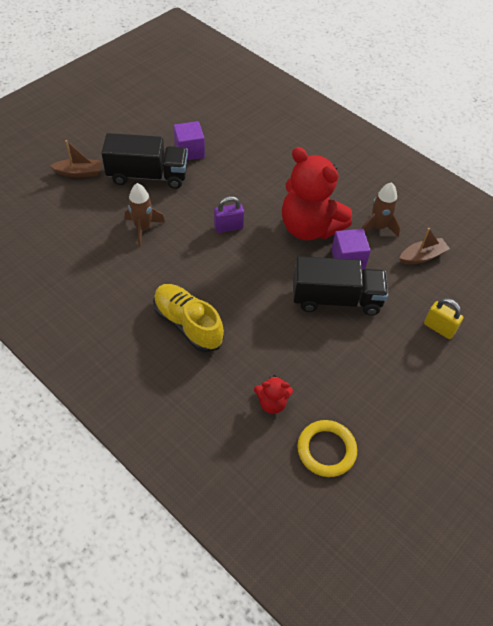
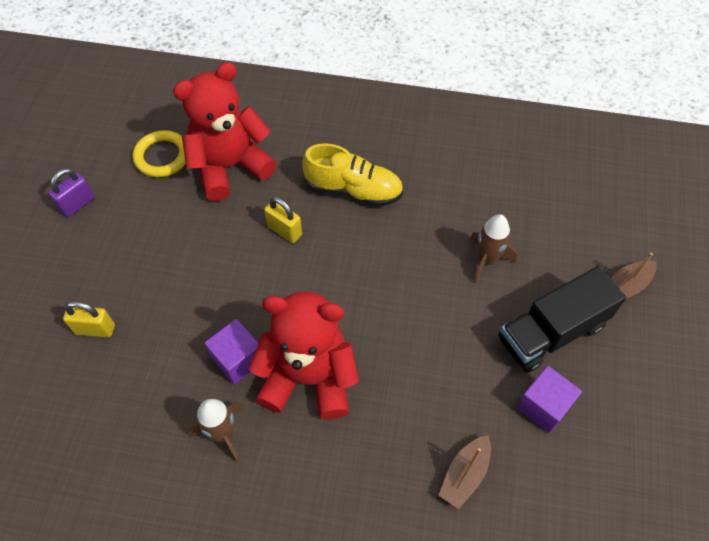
camera: 150 degrees right, 5 degrees up
purple padlock [214,196,244,233] -> purple padlock moved to [49,168,94,217]
red teddy bear [254,375,293,414] -> red teddy bear [173,62,277,202], size x2.29
black truck [294,256,388,316] -> none
brown boat [400,228,450,264] -> brown boat moved to [438,435,491,509]
none -> yellow padlock [264,196,302,243]

